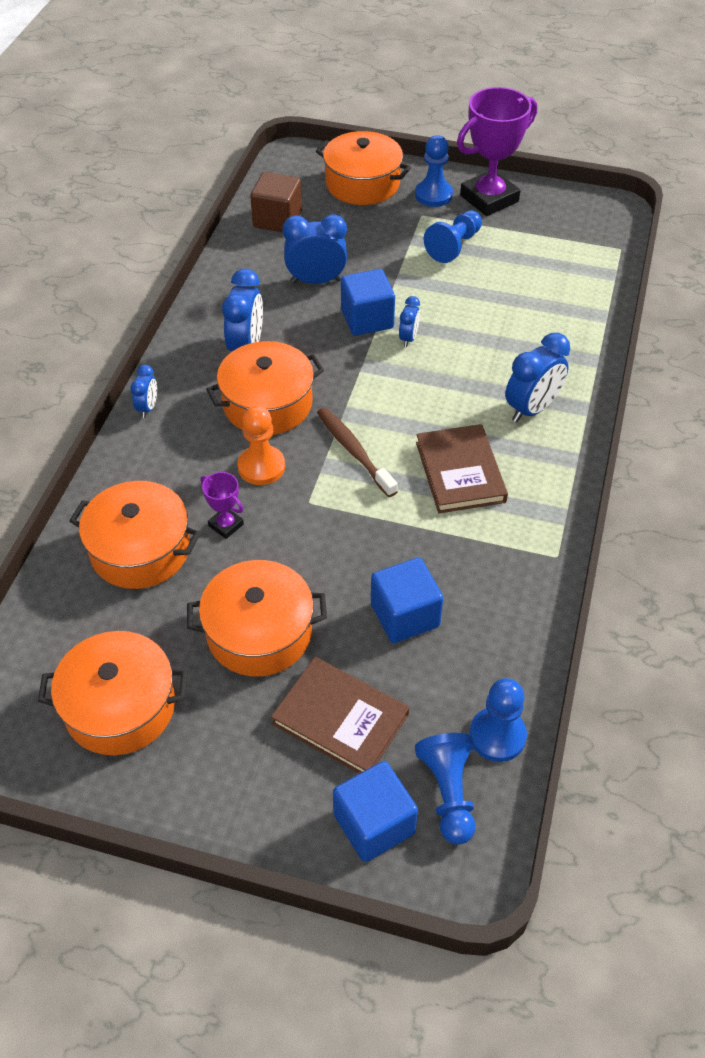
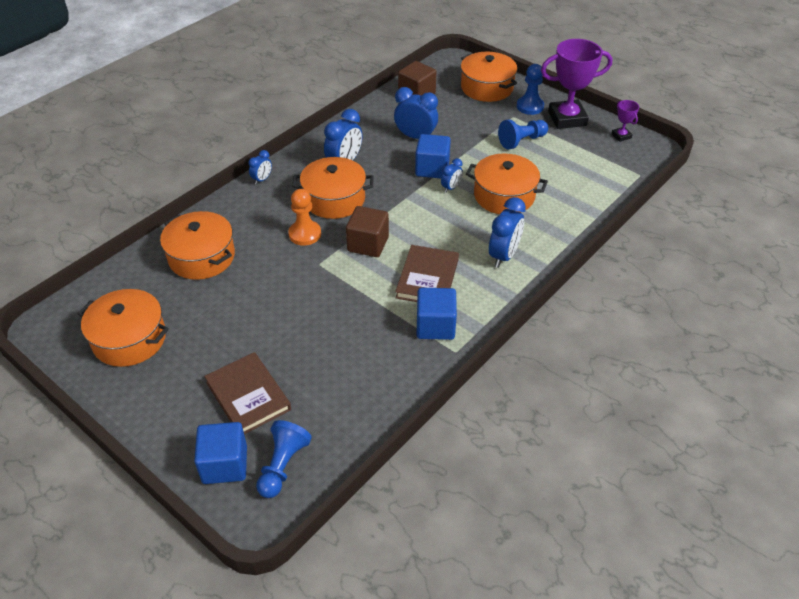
camera: 25 degrees right, 5 degrees down
orange pot [187,560,327,676] -> orange pot moved to [466,154,548,214]
purple trophy [200,472,244,539] -> purple trophy moved to [611,100,639,142]
brown toothbrush [317,407,398,497] -> brown cube [346,206,389,257]
blue cube [371,557,443,643] -> blue cube moved to [417,288,457,340]
blue pawn [469,678,527,762] -> none
blue clock [505,333,570,422] -> blue clock turned 45 degrees counterclockwise [489,197,526,268]

